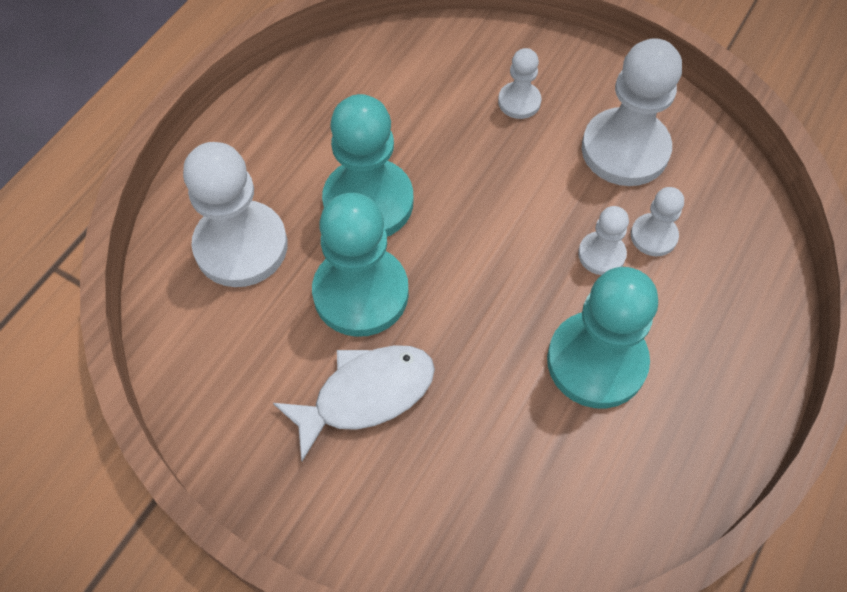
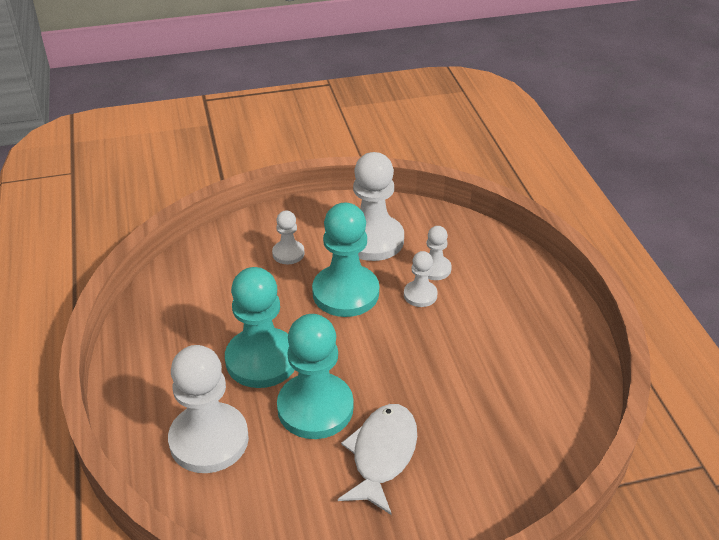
camera: 45 degrees left, 20 degrees down
turquoise pawn [547,267,658,409] -> turquoise pawn moved to [312,203,379,317]

